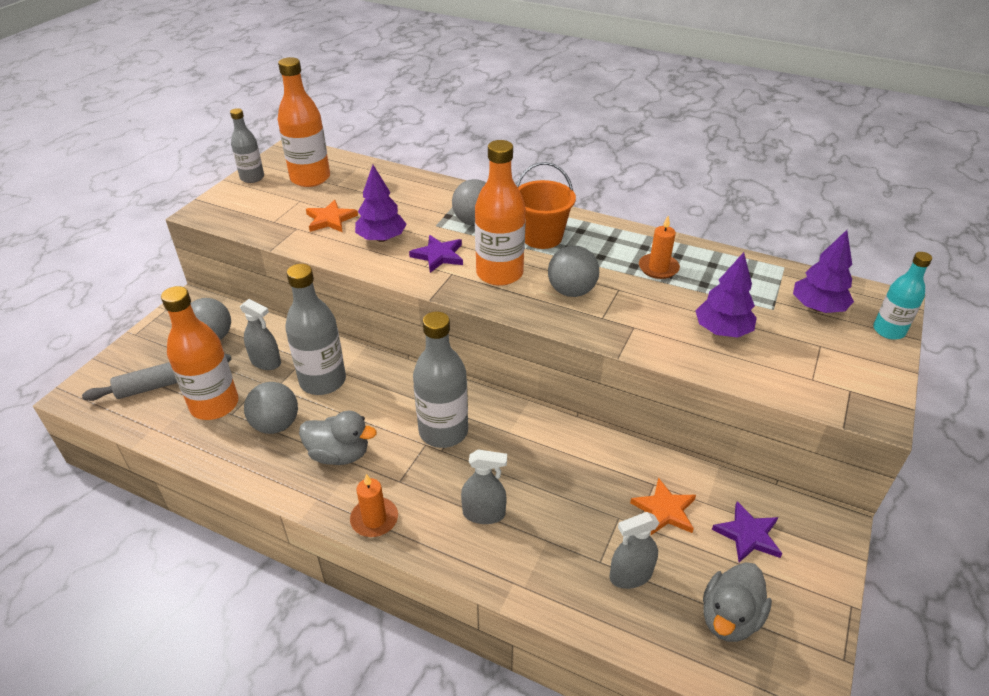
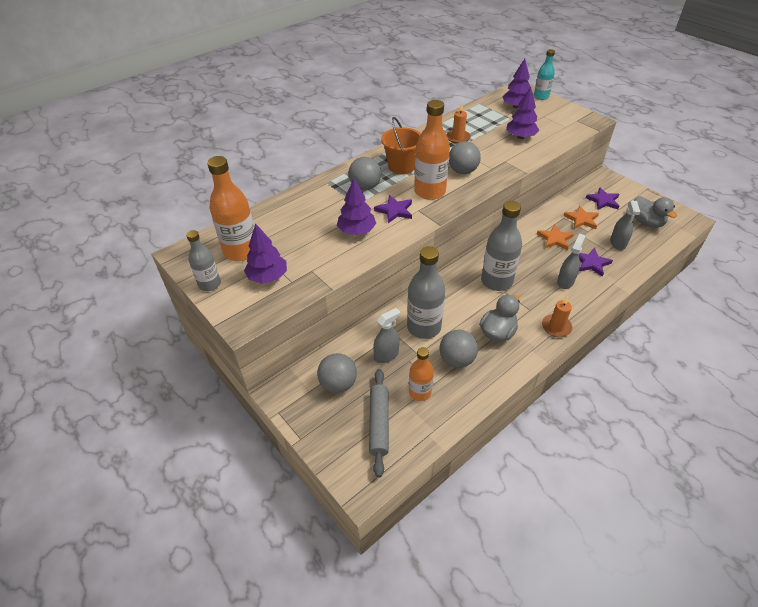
camera: 65 degrees left, 5 degrees up
orange bottle [161,286,239,420] -> orange bottle [409,347,434,401], size x0.60
orange star [306,200,358,233] -> orange star moved to [537,224,574,250]
none -> purple tree [244,223,287,284]
none -> purple star [579,248,613,277]

